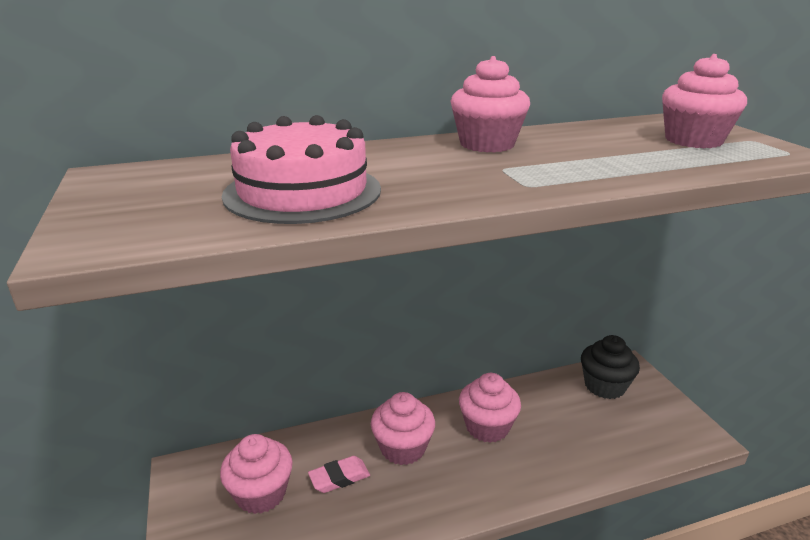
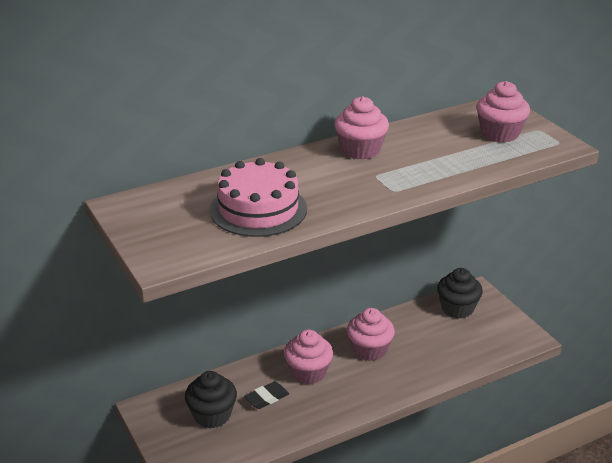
camera: 10 degrees left, 5 degrees up
pink cupcake [220,434,293,514] -> black cupcake [185,371,237,428]
pink eraser [308,456,370,493] -> black eraser [244,381,289,409]

